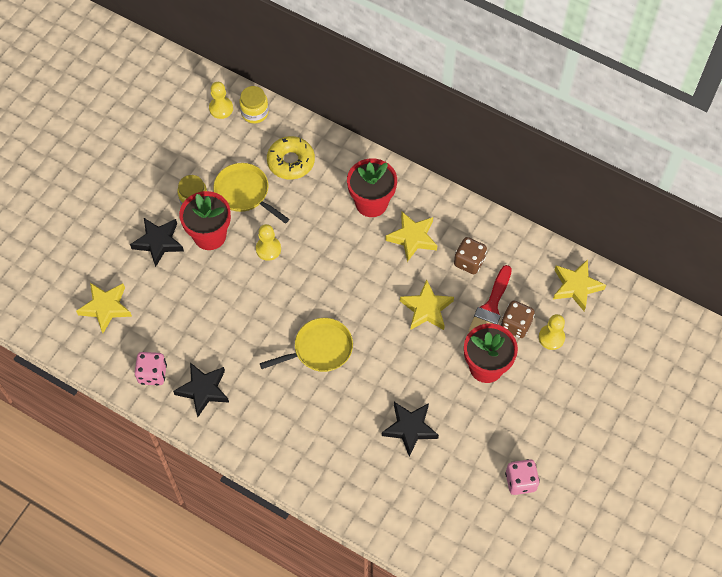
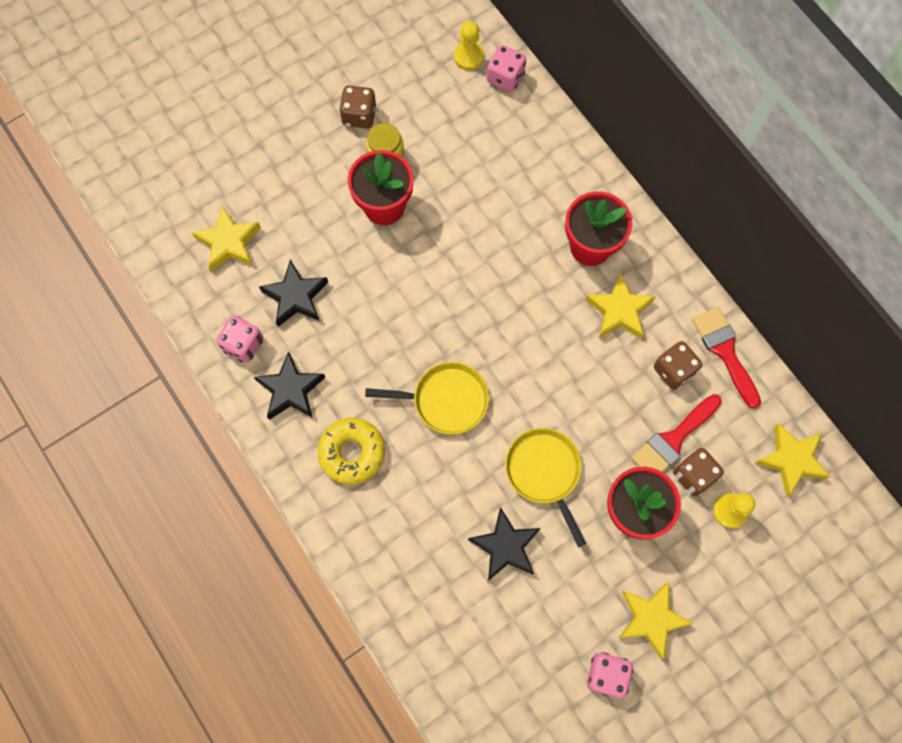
camera: 25 degrees right, 10 degrees up
black star [130,218,184,267] -> black star moved to [259,260,328,327]
yellow pan [213,163,289,224] -> yellow pan moved to [505,428,586,547]
yellow jar [239,86,269,123] -> pink dice [487,45,526,92]
yellow pawn [256,224,281,261] -> none
yellow donut [267,136,315,180] -> yellow donut moved to [317,418,385,485]
yellow star [400,280,454,330] -> yellow star moved to [618,582,694,659]
none -> brown dice [339,86,376,129]
none -> red brush [692,307,761,409]

